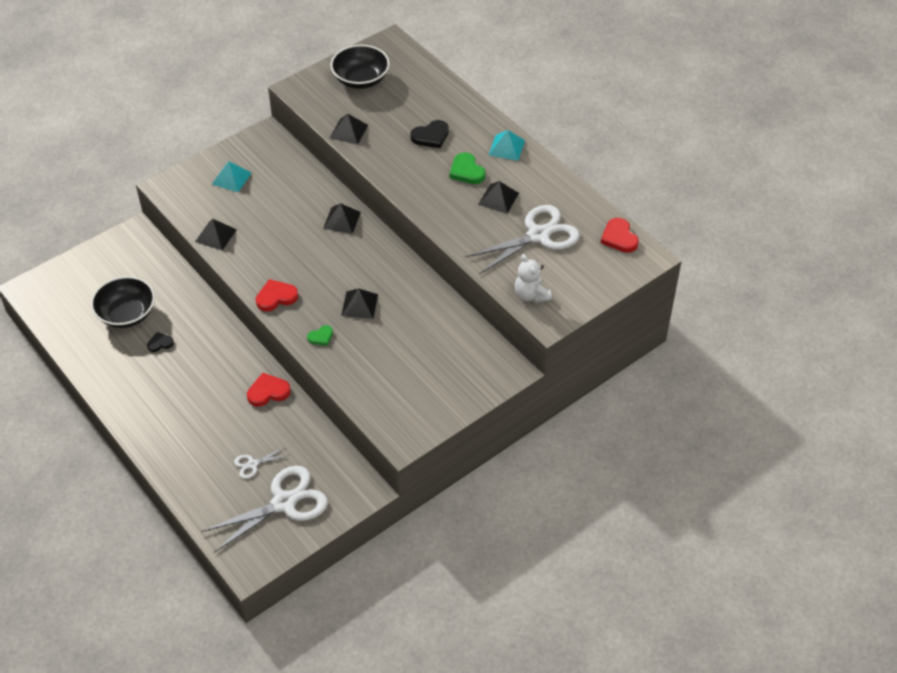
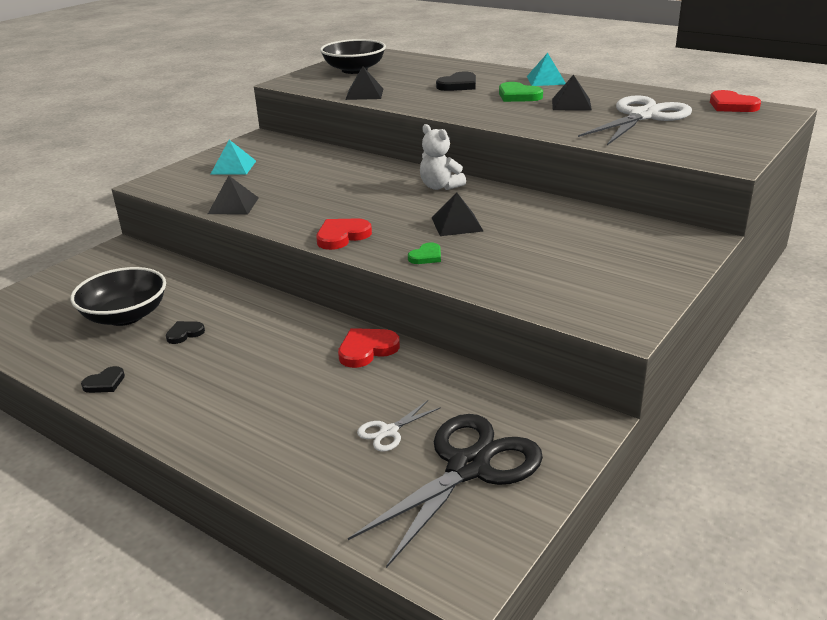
camera: 15 degrees left, 20 degrees down
white scissors [201,466,328,553] -> black scissors [348,414,543,568]
black pyramid [323,203,361,234] -> none
white teddy bear [515,254,552,303] -> white teddy bear moved to [420,124,466,190]
none -> black heart [81,366,125,393]

